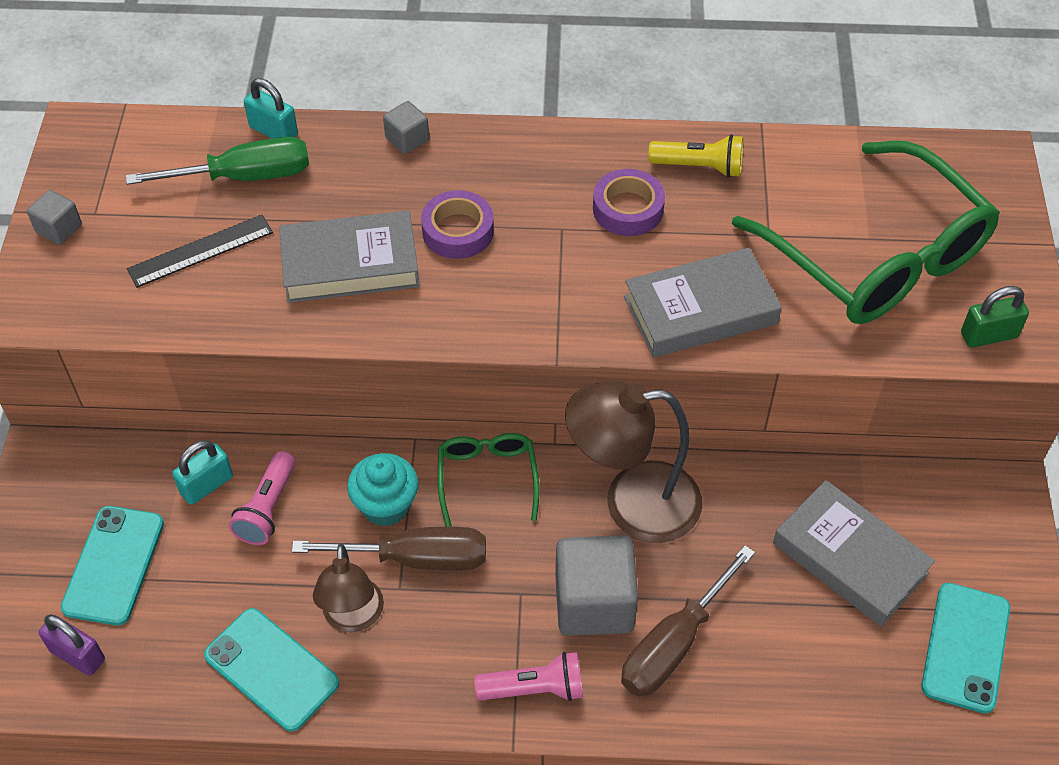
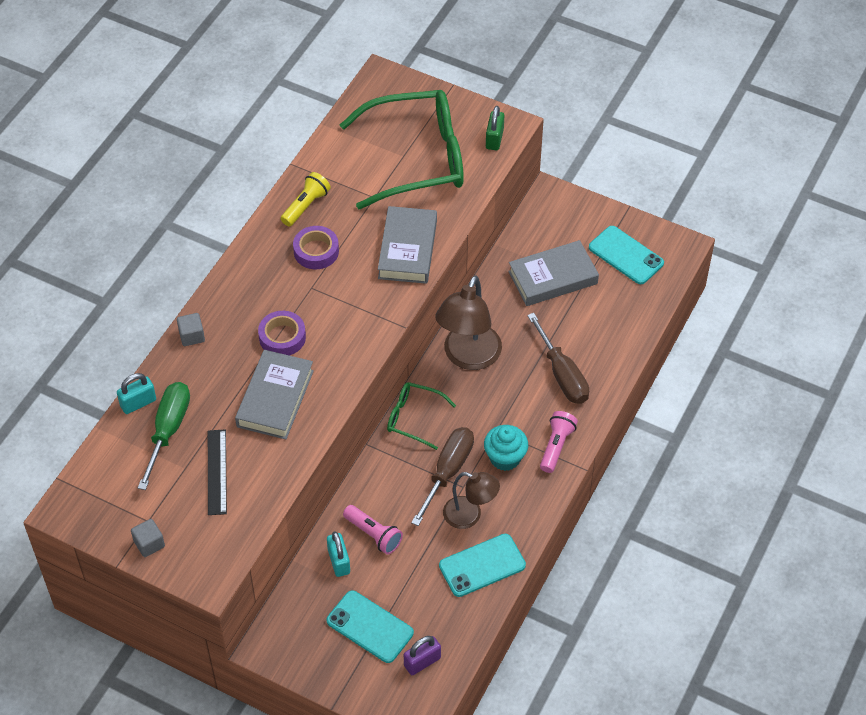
camera: 65 degrees left, 0 degrees up
turquoise cupcake [347,453,419,526] -> turquoise cupcake moved to [484,425,528,471]
grey cube [555,535,638,636] -> none

